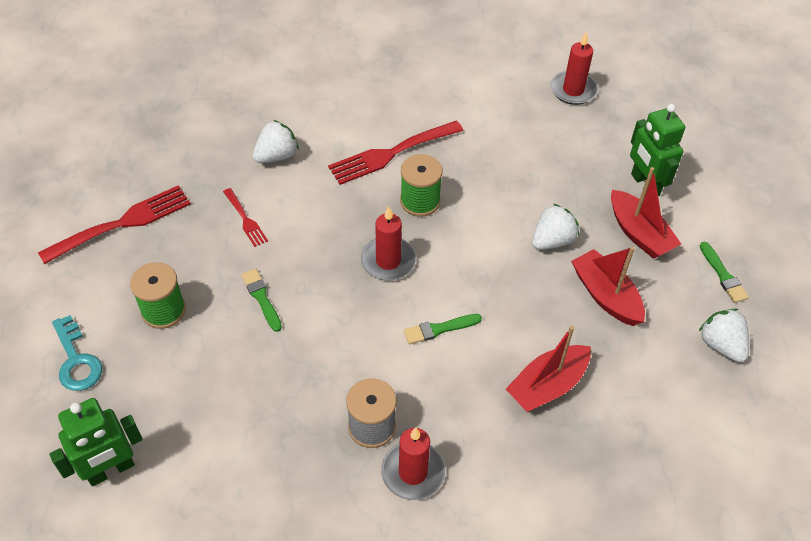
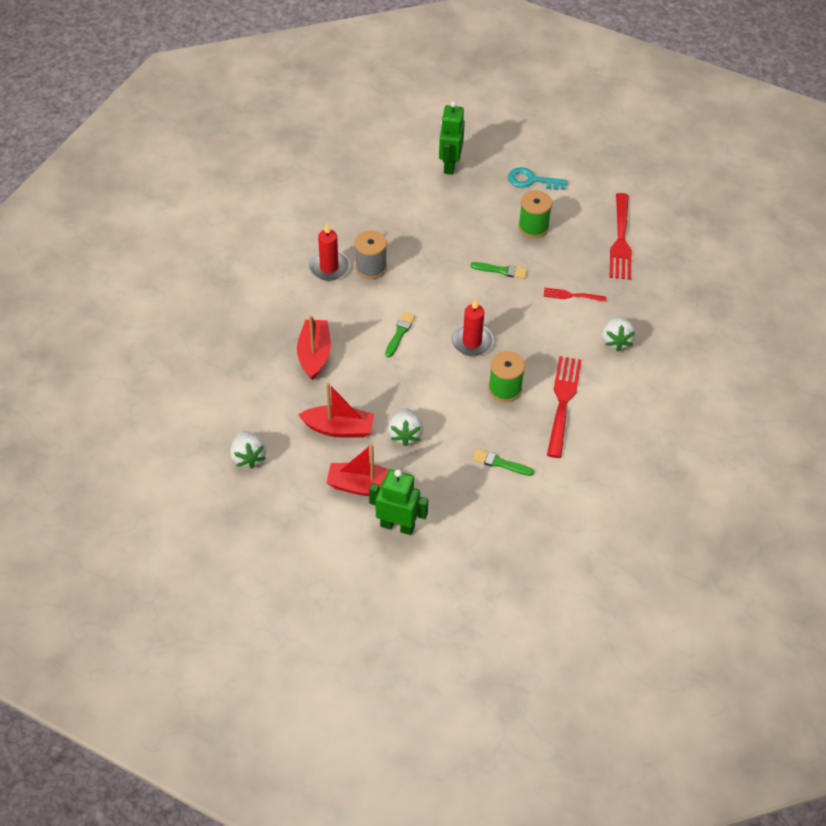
camera: 130 degrees right, 0 degrees up
red candle [550,33,598,105] -> none
white strawberry [699,309,749,362] -> white strawberry turned 60 degrees clockwise [230,431,266,469]
green brush [700,242,749,303] -> green brush moved to [472,449,534,476]

